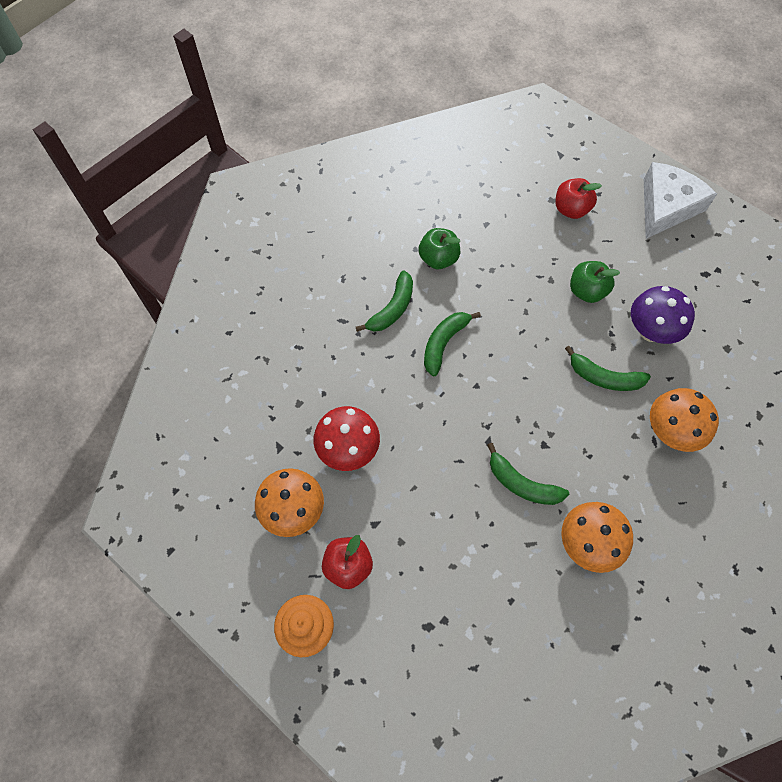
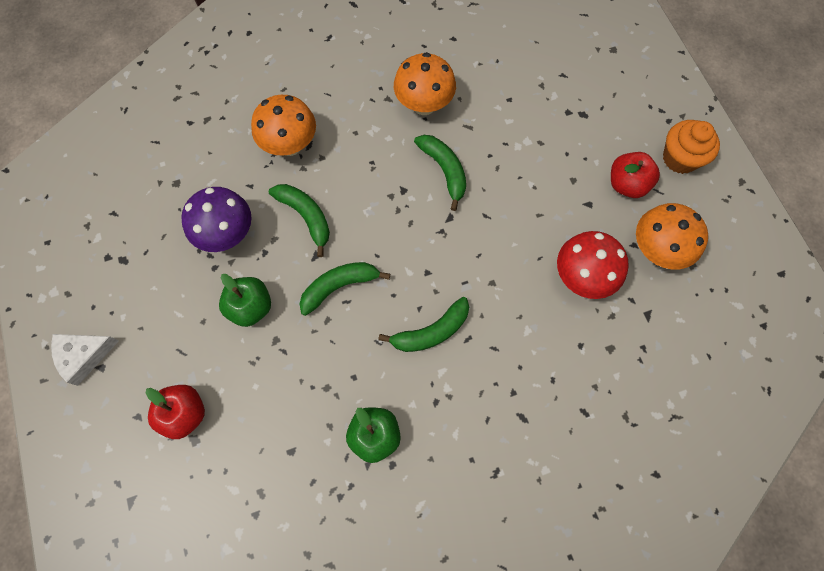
camera: 150 degrees left, 5 degrees up
green banana [356,270,413,332] -> green banana moved to [299,262,390,316]
white cheese [644,162,717,239] -> white cheese [51,334,119,386], size x0.60

